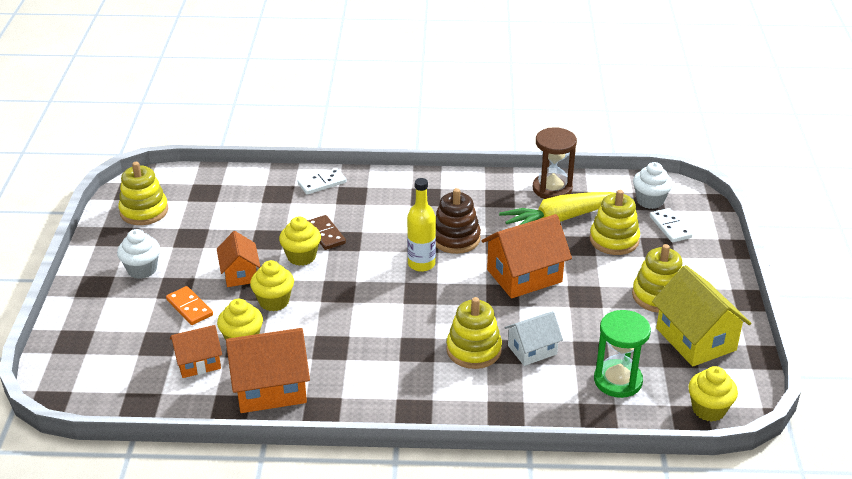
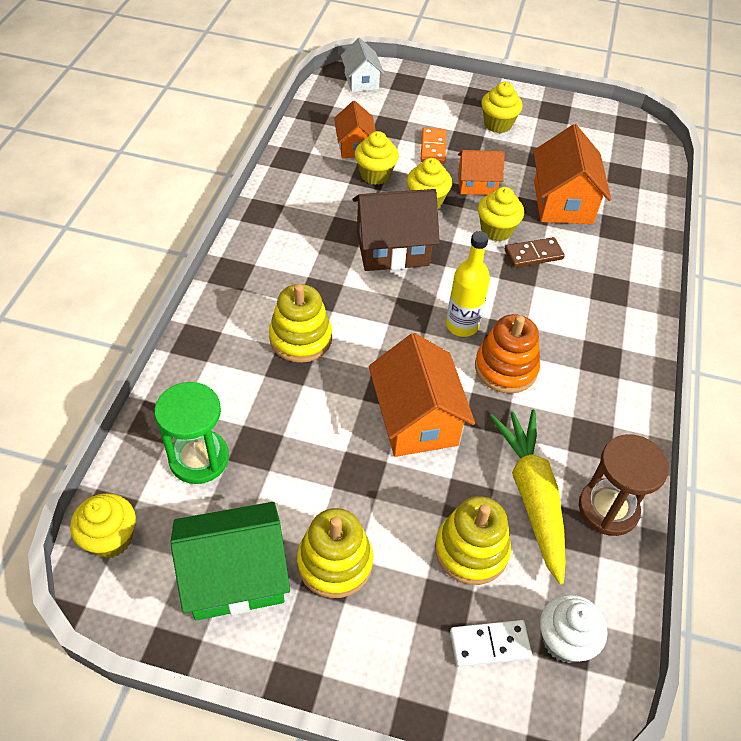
camera: 100 degrees right, 15 degrees up
white cupcake [117,229,160,279] -> yellow cupcake [481,82,523,133]
yellow stacking toy [118,162,168,225] -> none
orange domino [166,286,213,325] -> orange domino turned 60 degrees counterclockwise [421,128,446,164]
orange house [226,328,310,413] -> orange house moved to [533,124,611,224]
white domino [298,168,347,195] -> none
brown stacking toy [436,188,481,254] -> orange stacking toy [475,314,540,394]
white house [504,311,563,366] -> white house moved to [341,38,384,92]
yellow house [652,265,751,367] -> green house [170,502,290,620]
none -> brown house [352,189,440,271]

